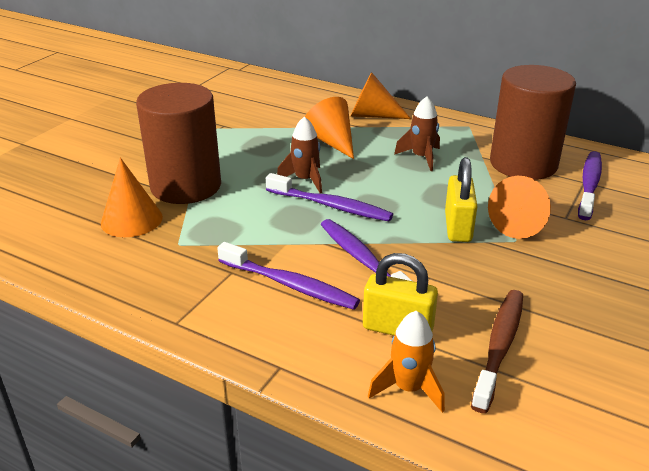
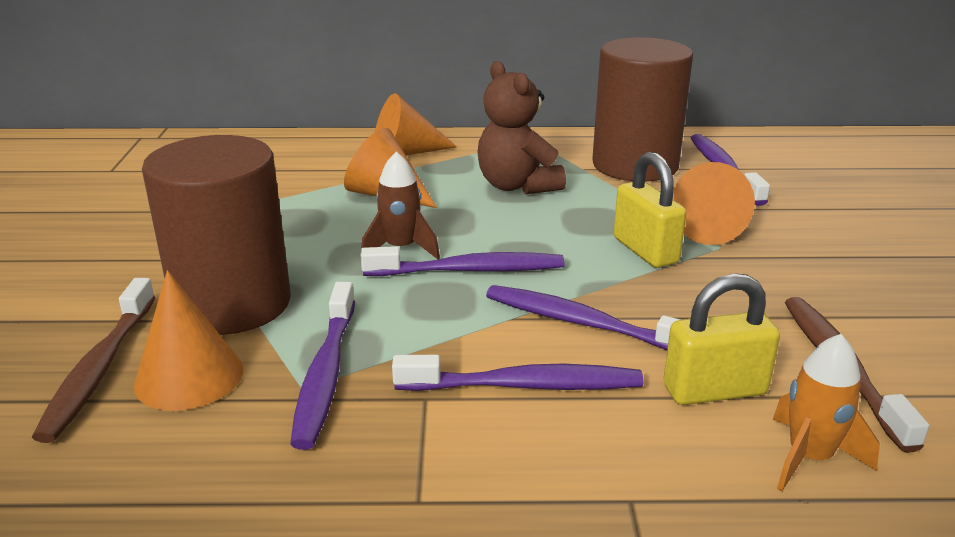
camera: 30 degrees left, 5 degrees down
brown rocket [394,96,440,171] -> brown teddy bear [477,61,566,194]
none -> brown toothbrush [32,278,155,443]
none -> purple toothbrush [290,282,355,450]

